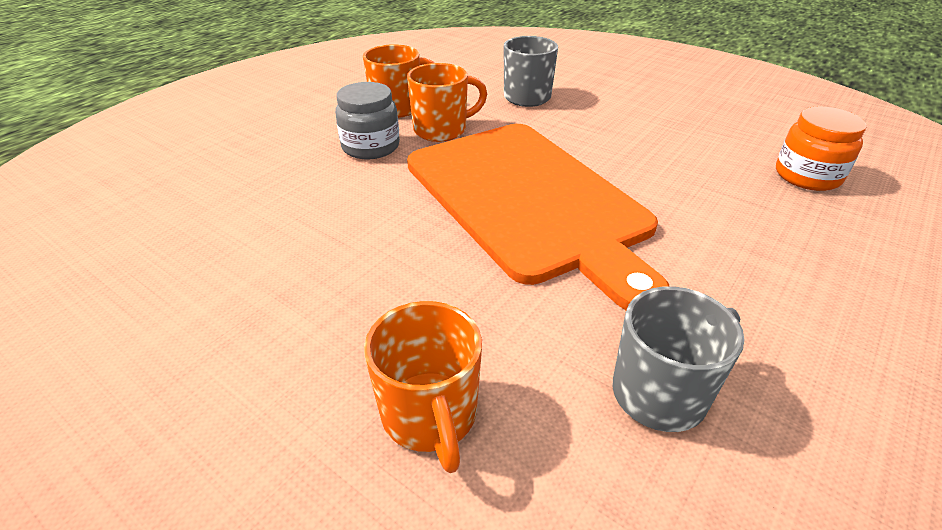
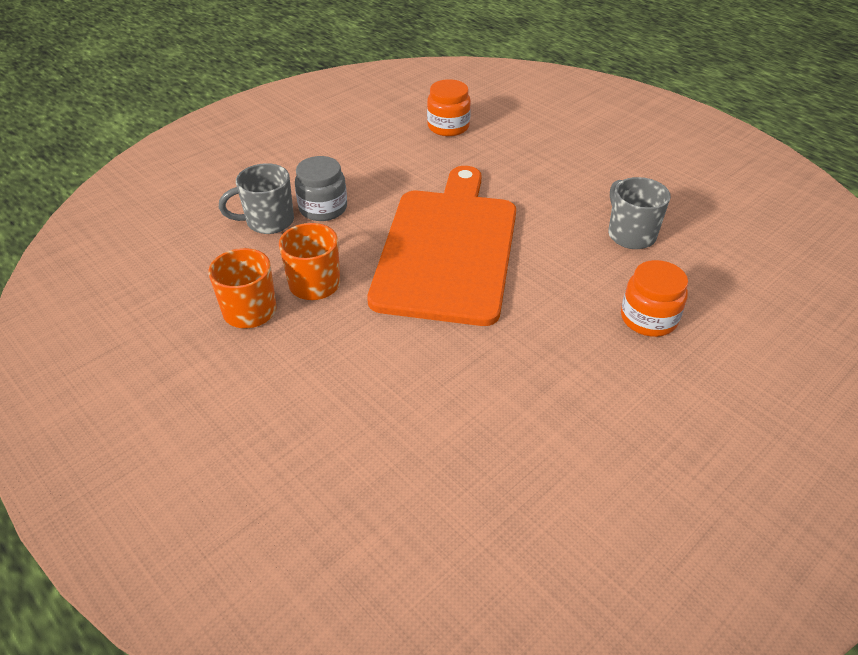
camera: 80 degrees left, 5 degrees up
grey jar [335,82,400,159] -> grey jar moved to [295,156,347,221]
orange mug [364,301,482,473] -> orange jar [621,260,688,337]
orange cutting board [407,124,669,310] -> orange cutting board turned 60 degrees counterclockwise [367,166,516,326]

